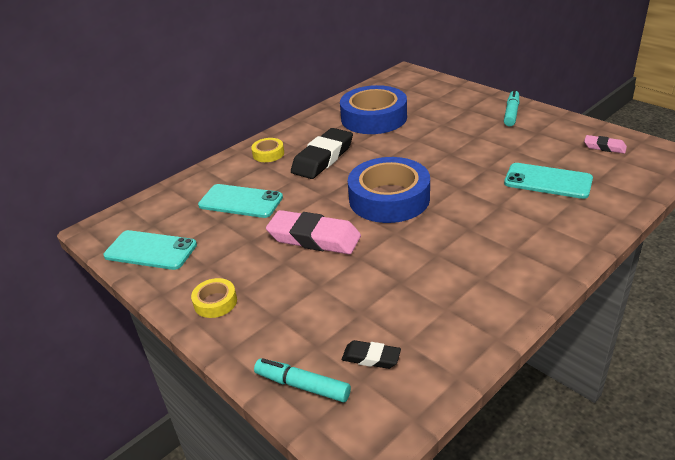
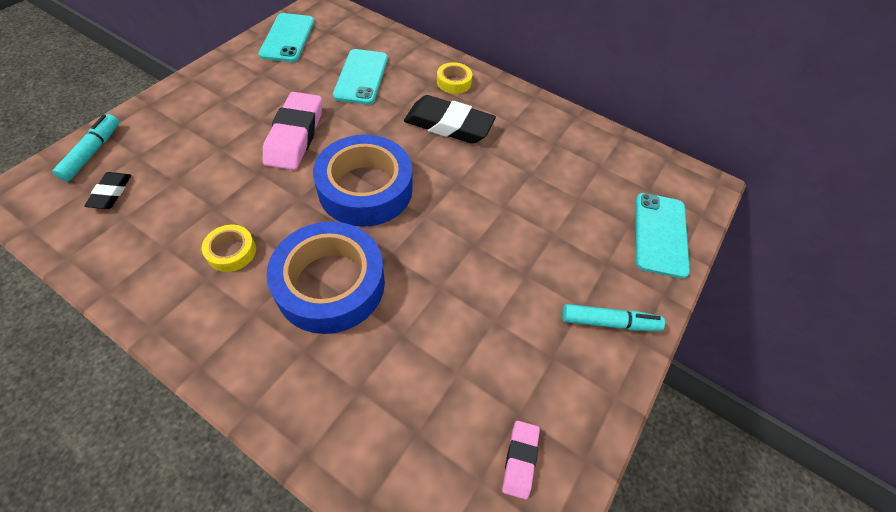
camera: 70 degrees right, 20 degrees up
yellow tape [191,278,237,318] -> yellow tape moved to [202,225,256,272]
blue tape [340,85,407,134] -> blue tape moved to [267,221,385,334]
turquoise phone [504,163,593,199] -> turquoise phone moved to [636,193,690,279]

